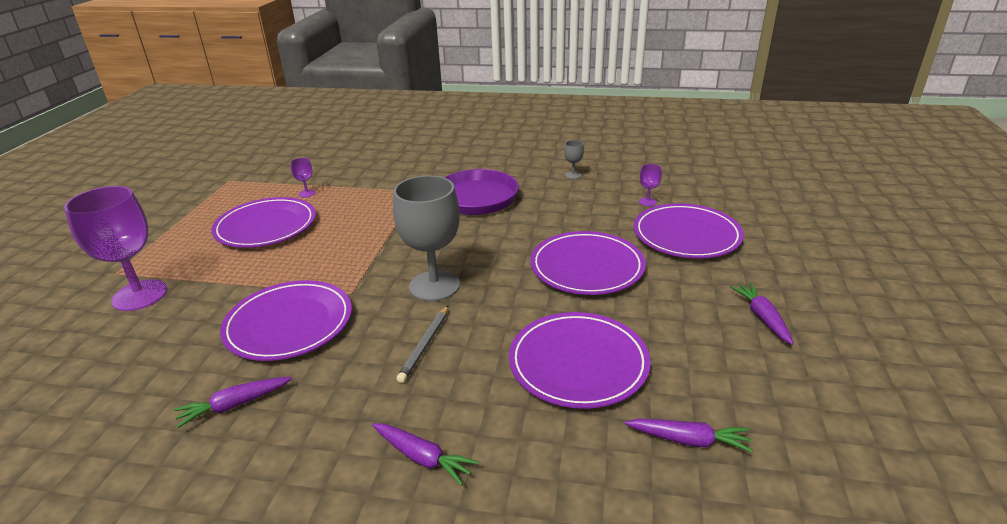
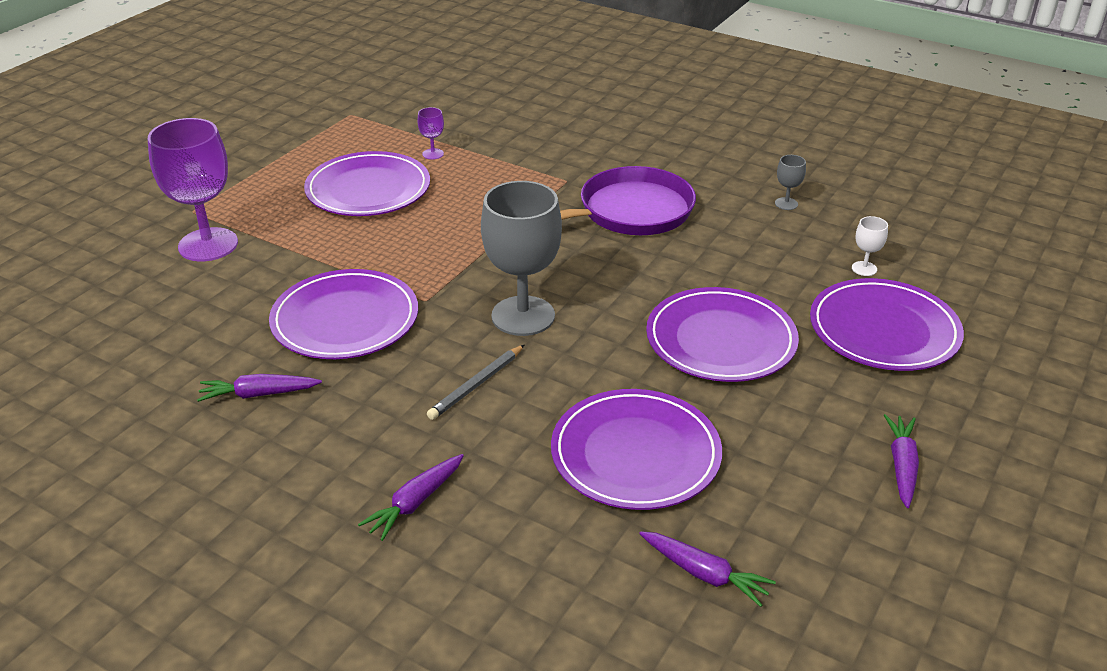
camera: 20 degrees right, 5 degrees up
purple carrot [372,423,479,486] -> purple carrot turned 75 degrees clockwise [358,454,464,541]
purple goblet [639,164,662,206] -> white goblet [852,216,888,276]

